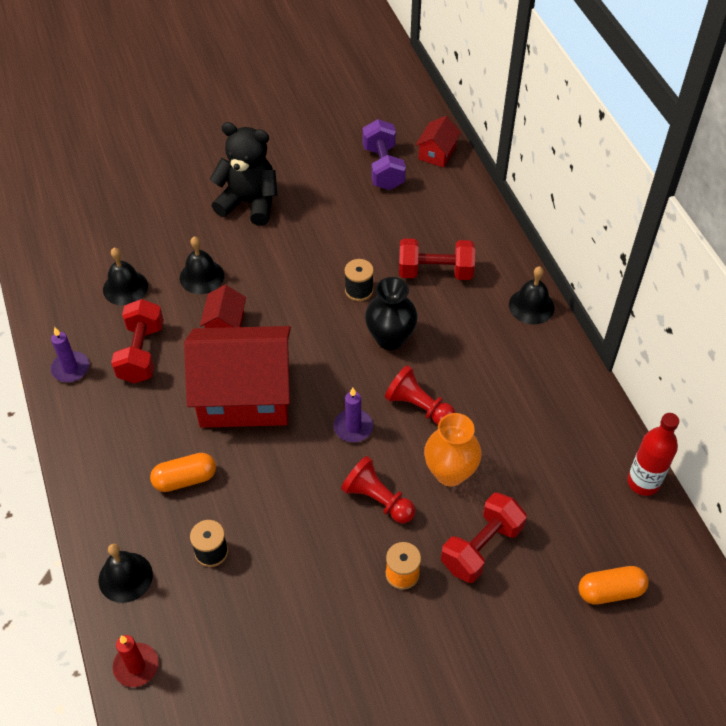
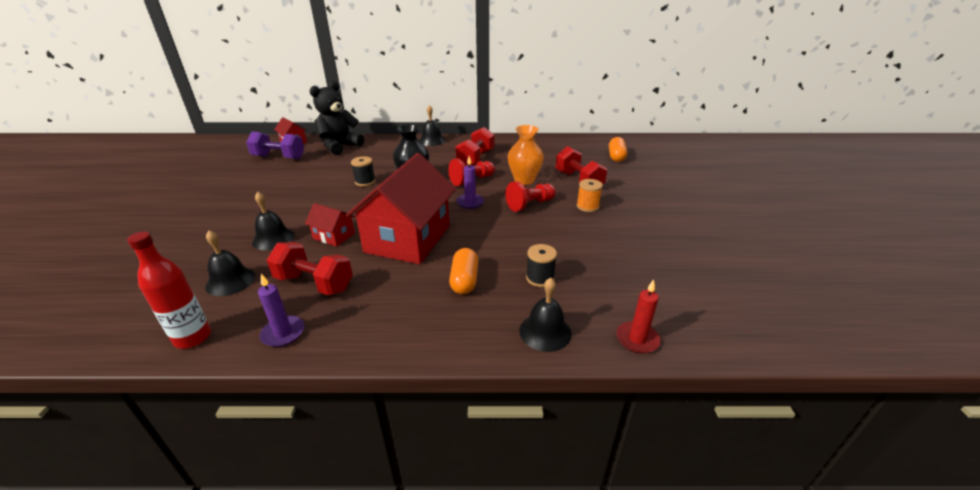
camera: 70 degrees left, 20 degrees down
black teddy bear [210,122,277,226] -> black teddy bear moved to [310,81,364,155]
red dumbbell [399,238,475,280] -> red dumbbell moved to [455,127,494,165]
red bottle [627,413,679,496] -> red bottle moved to [127,232,211,349]

